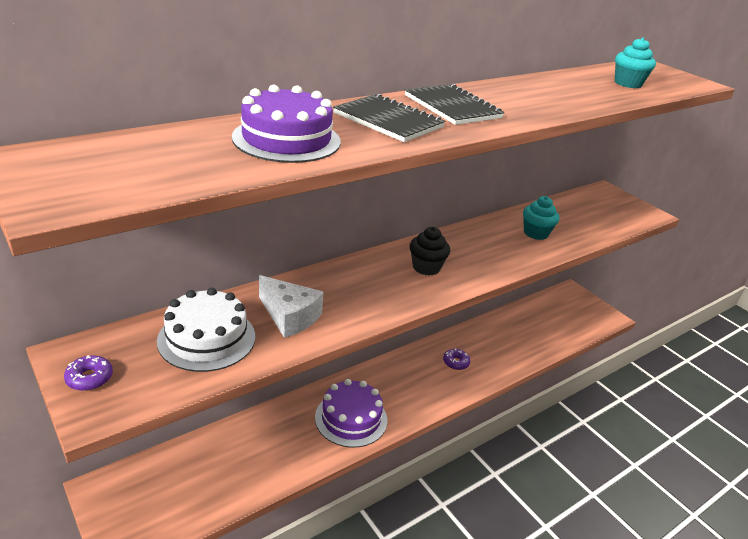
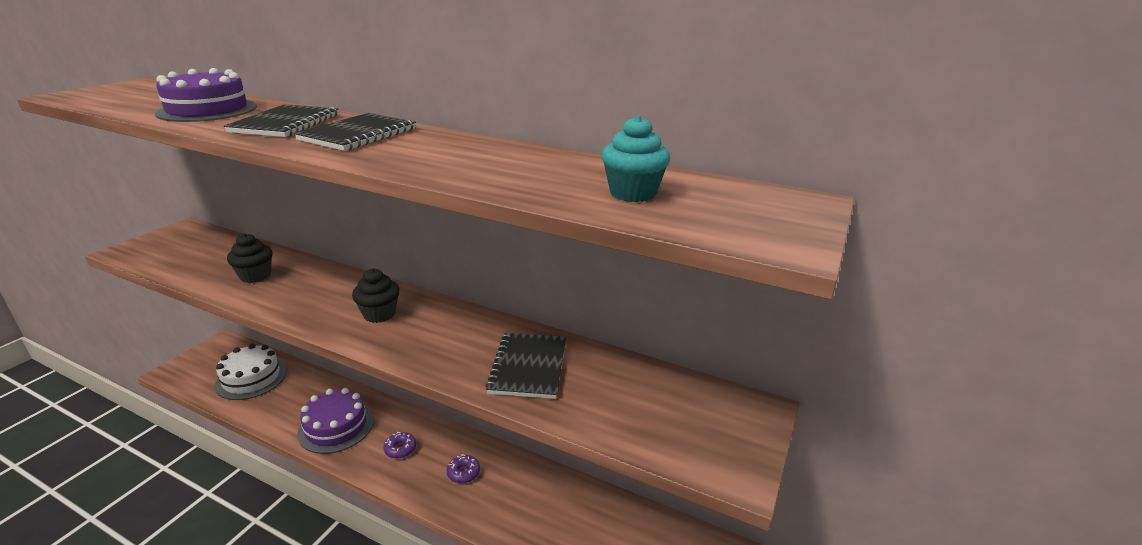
camera: 65 degrees right, 5 degrees down
purple donut [64,355,113,391] -> purple donut moved to [383,432,416,459]
white cake [157,288,255,372] -> white cake moved to [215,344,287,400]
white cheese [259,275,323,338] -> black cupcake [227,233,272,283]
turquoise cupcake [523,196,559,240] -> black notebook [485,333,566,399]

